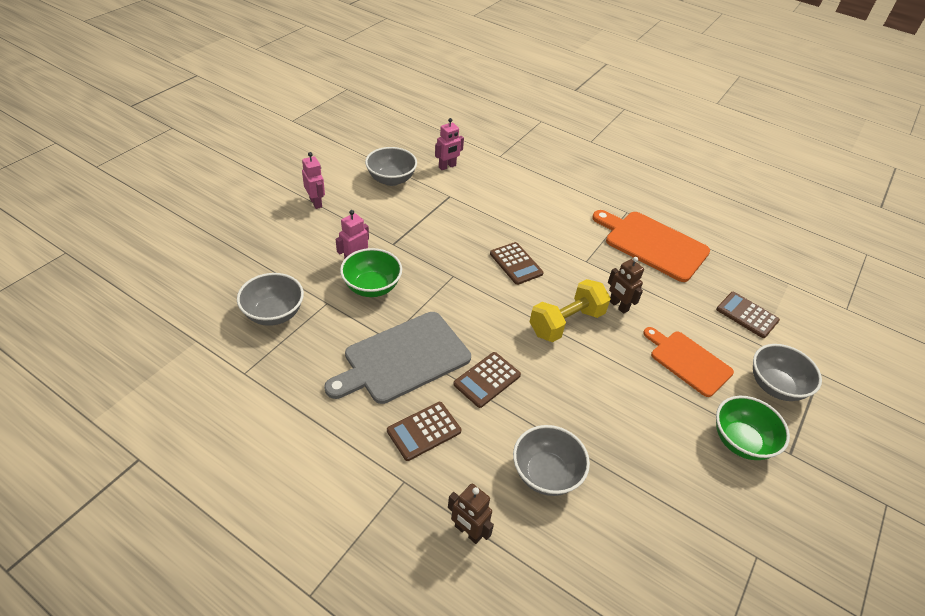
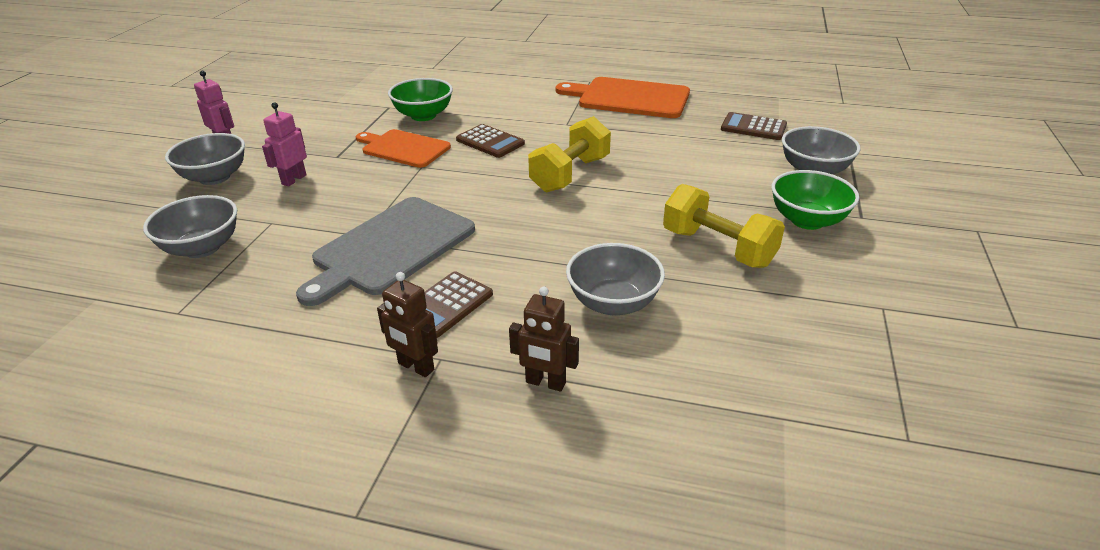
camera: 15 degrees left, 10 degrees down
green bowl [340,248,402,297] -> green bowl moved to [388,78,453,121]
grey bowl [365,147,417,186] -> grey bowl moved to [165,133,245,185]
pink robot [435,118,464,170] -> none
brown calculator [453,352,521,408] -> none
brown robot [608,257,644,314] -> brown robot moved to [377,272,438,377]
orange cutting board [643,327,734,397] -> orange cutting board moved to [356,129,451,168]
none -> yellow dumbbell [663,184,785,268]

